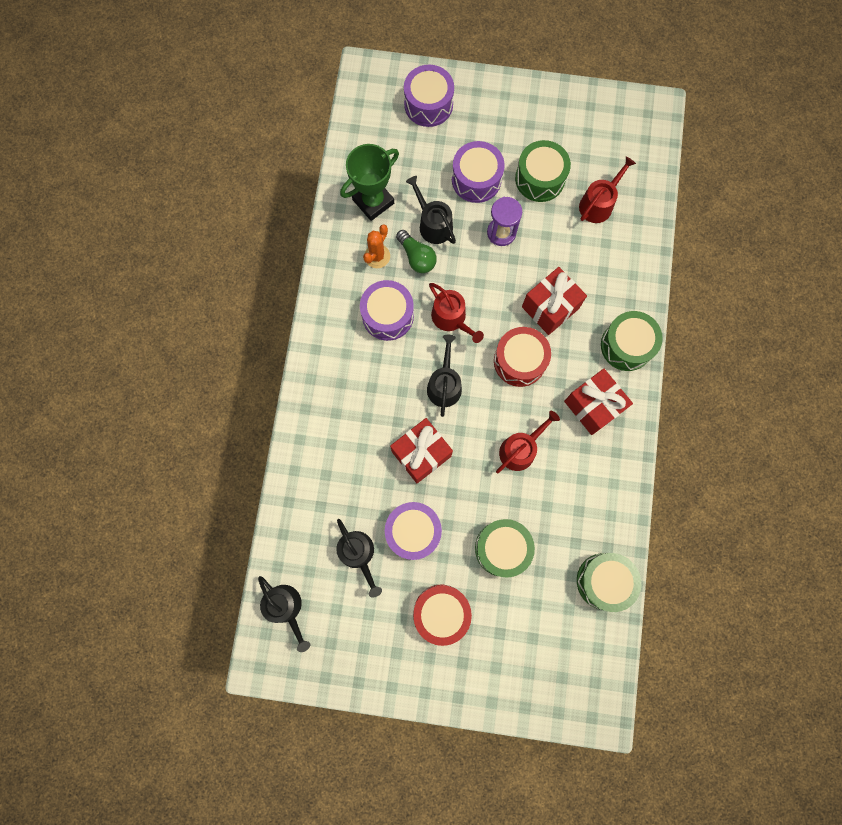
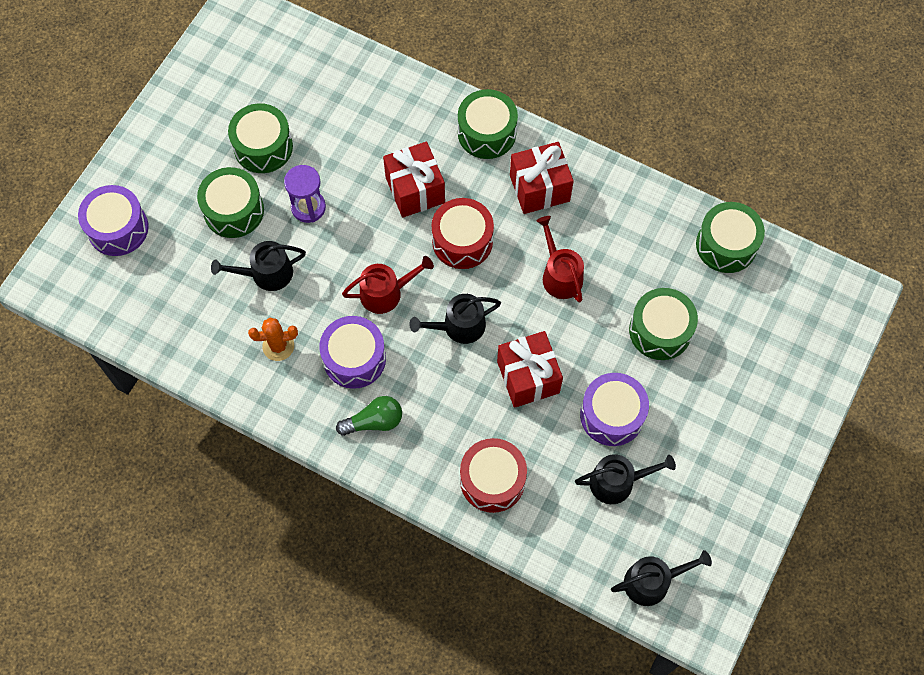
camera: 70 degrees left, 10 degrees down
green trophy [340,144,399,221] -> none
orange cactus [363,224,390,268] -> orange cactus turned 60 degrees counterclockwise [248,318,298,361]
green light bulb [396,230,437,273] -> green light bulb moved to [336,396,402,436]
red drum [413,584,472,646] -> red drum moved to [460,438,527,513]
black watering can [427,335,462,417] -> black watering can turned 45 degrees counterclockwise [409,294,501,344]
purple drum [452,141,505,203] -> green drum [197,167,264,238]
red watering can [579,156,636,223] -> none

